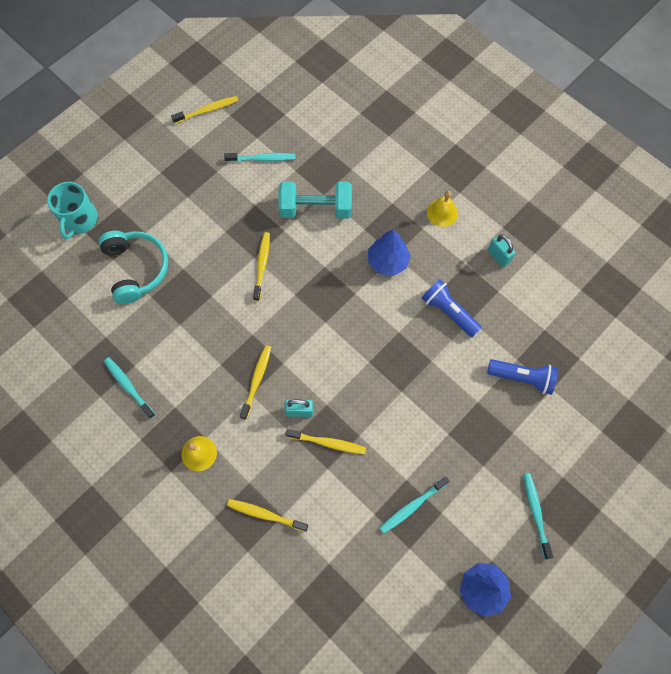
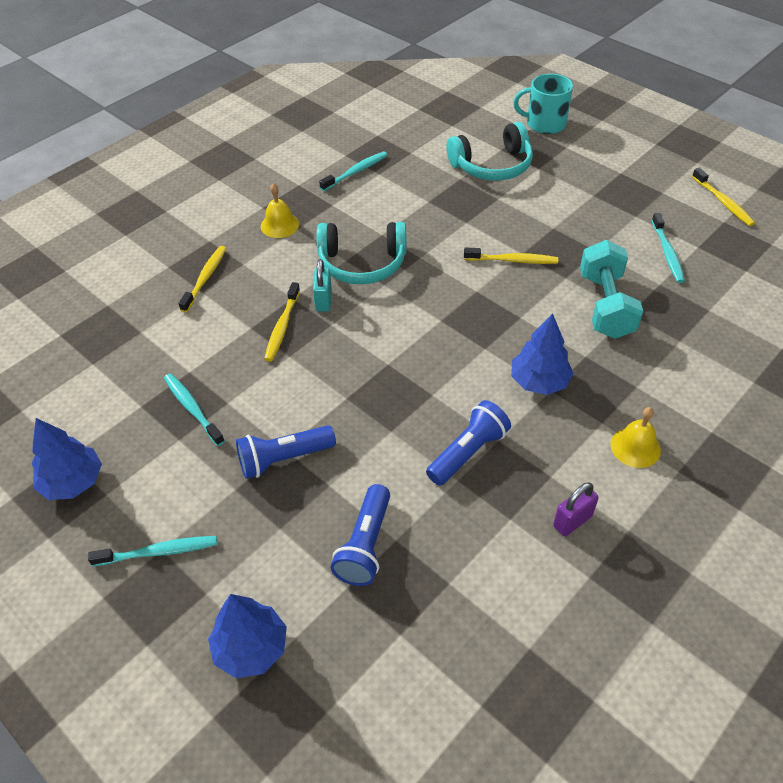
camera: 90 degrees right, 20 degrees down
yellow toothbrush [240,345,271,420] -> turquoise headphones [316,222,407,285]
turquoise padlock [488,235,516,267] -> purple padlock [553,482,599,537]
none -> blue tree [208,594,287,678]
none -> blue flashlight [236,425,336,479]

